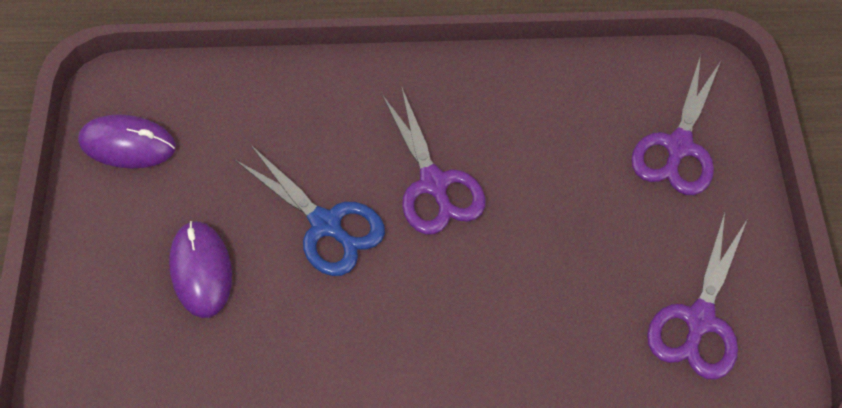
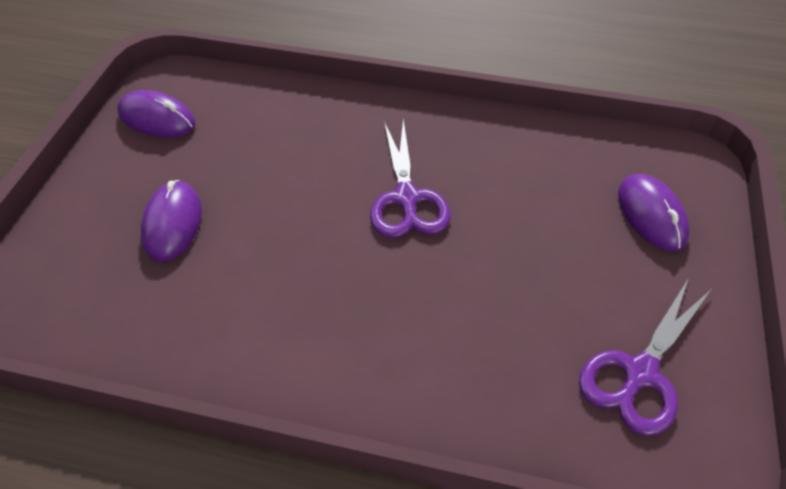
camera: 15 degrees right, 10 degrees down
blue scissors [234,144,385,276] -> none
purple scissors [631,55,721,195] -> purple mouse [618,174,690,251]

